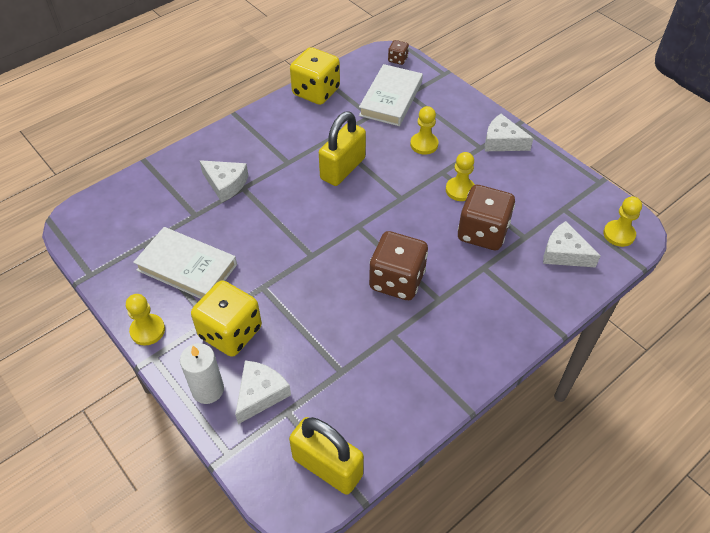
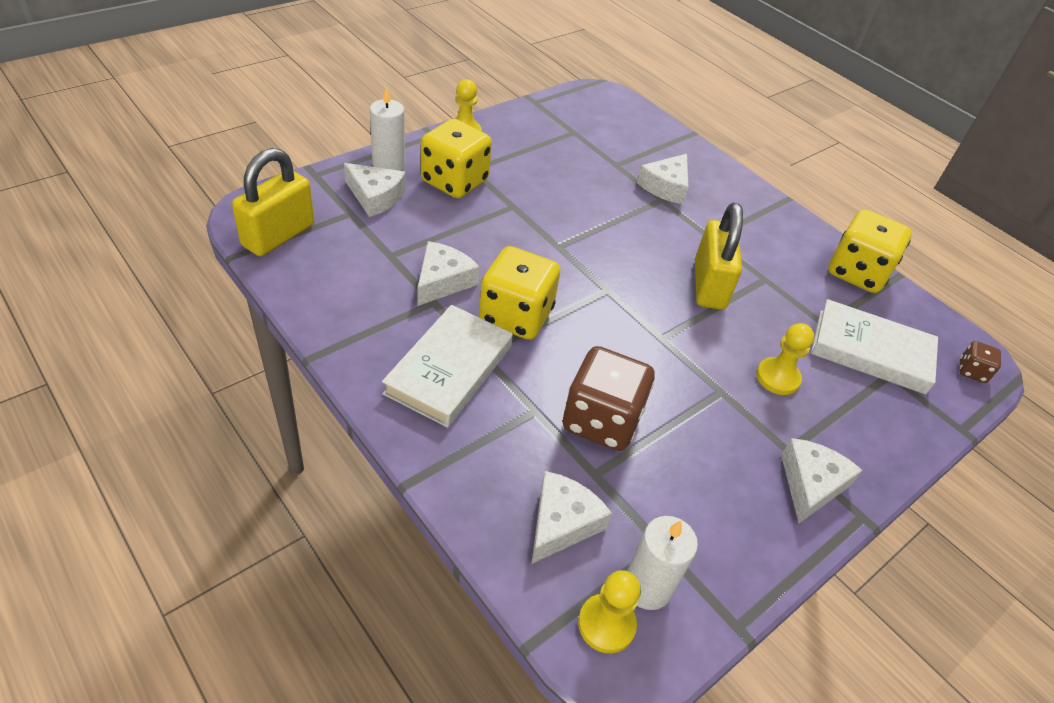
camera: 85 degrees right, 5 degrees down
white book [133,227,237,299] -> white book moved to [382,305,513,428]
yellow padlock [319,111,366,186] -> yellow padlock turned 60 degrees clockwise [695,203,743,310]
brown dice [369,231,428,300] -> yellow dice [479,246,560,340]
yellow pawn [446,152,475,201] -> none
none -> white cheese [418,241,480,306]
none -> white candle [627,516,698,610]

